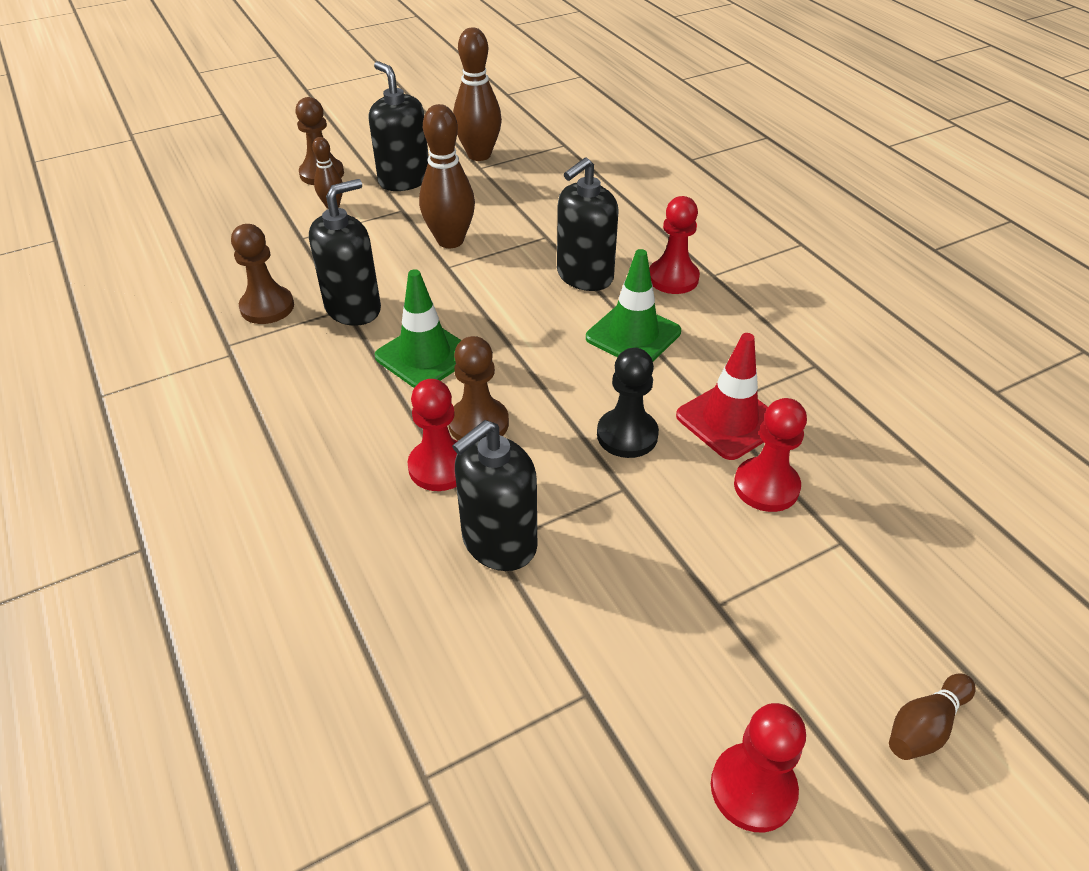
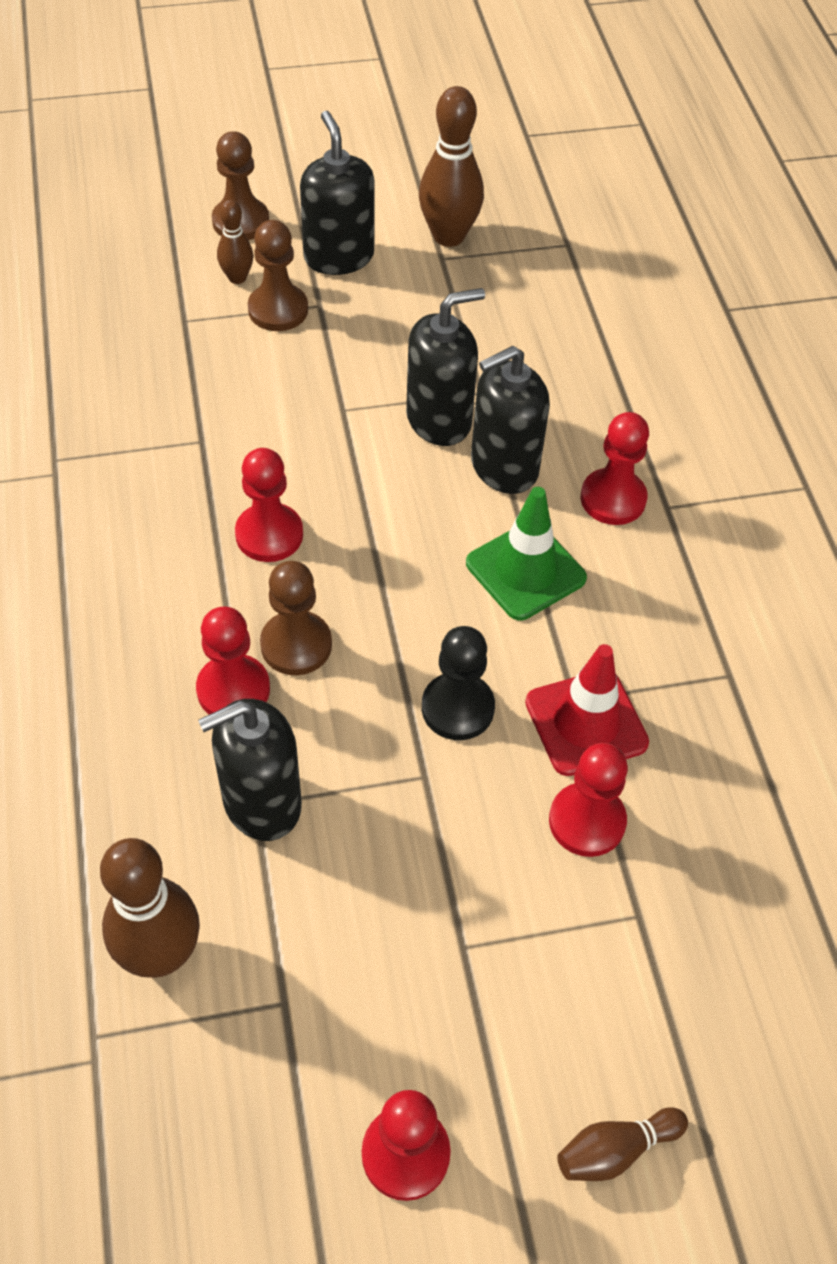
camera: 15 degrees right, 10 degrees up
brown pawn [231,224,294,324] -> brown pawn moved to [248,220,308,331]
black soap dispenser [309,179,381,326] -> black soap dispenser moved to [406,288,485,446]
green traffic cone [375,269,462,388] -> red pawn [235,448,303,562]
brown bowling pin [419,104,475,248] -> brown bowling pin moved to [100,838,200,978]

